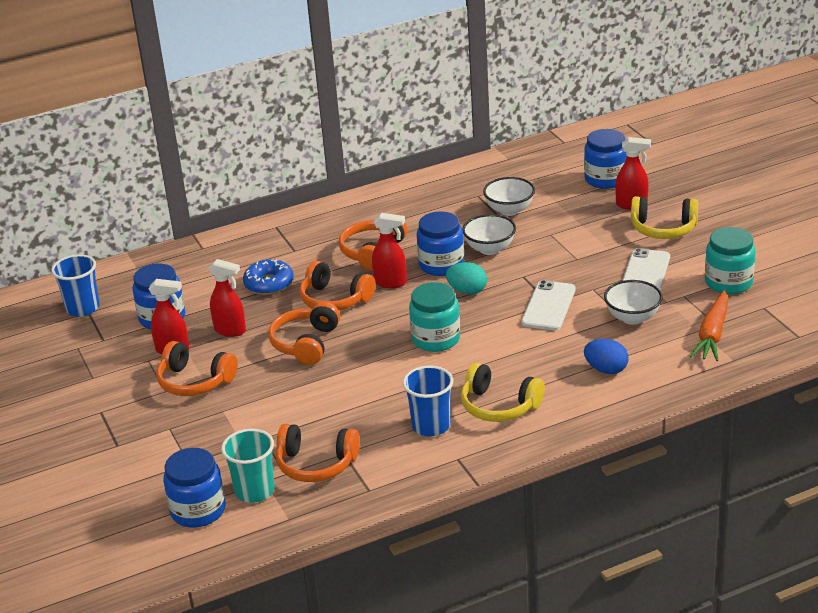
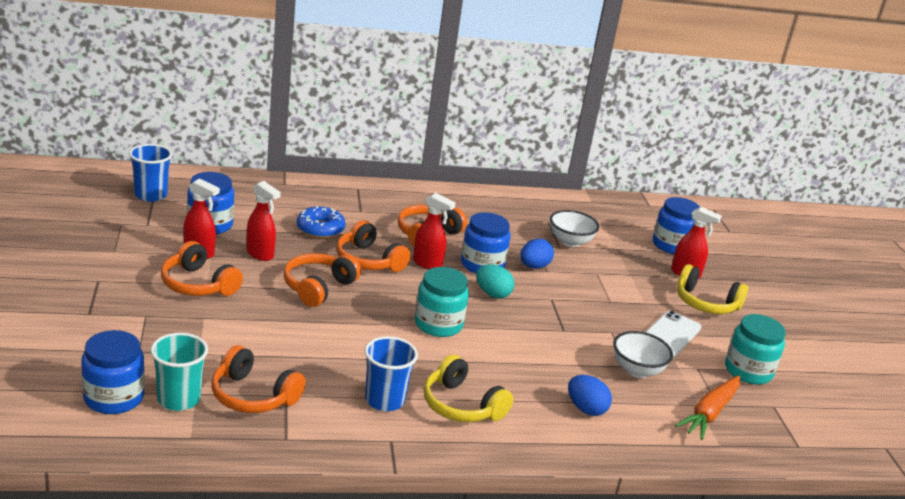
camera: 10 degrees right, 5 degrees down
white bowl [462,214,516,255] -> blue egg [520,239,554,269]
white phone [521,280,576,330] -> none

